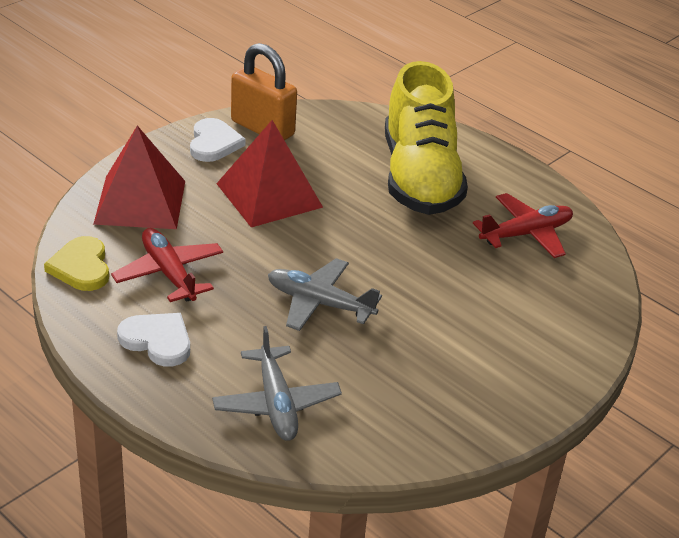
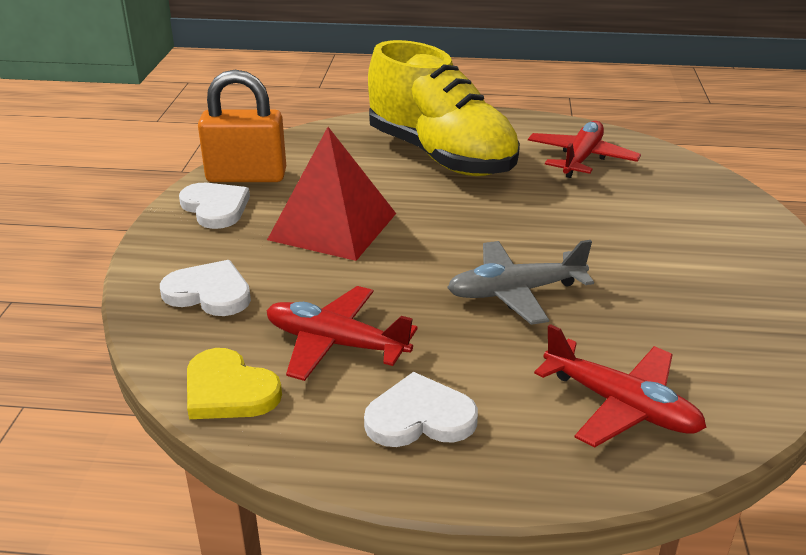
camera: 35 degrees left, 5 degrees down
red pyramid [93,126,185,229] -> white heart [160,260,251,316]
grey plane [212,326,342,441] -> red plane [534,324,707,447]

